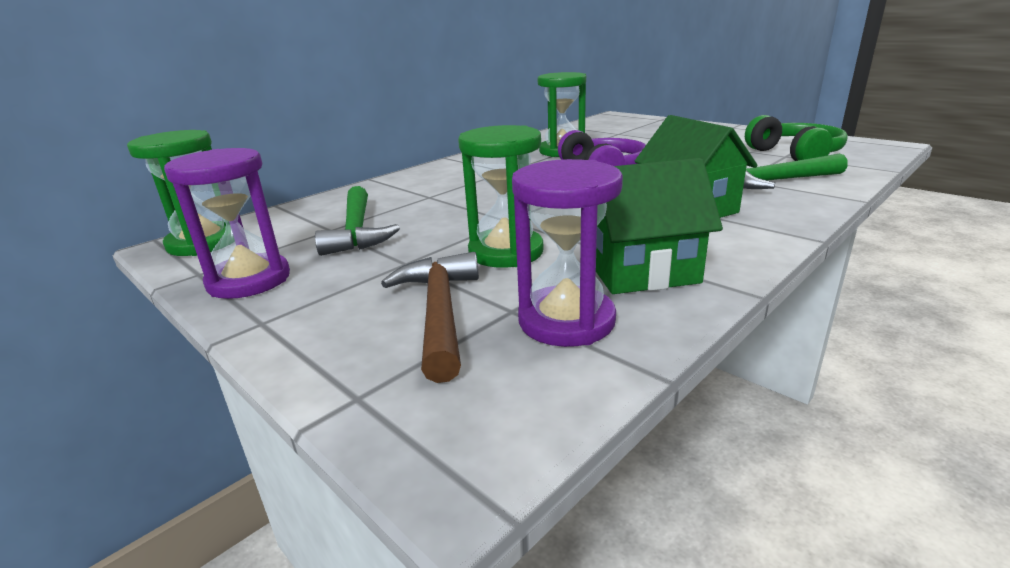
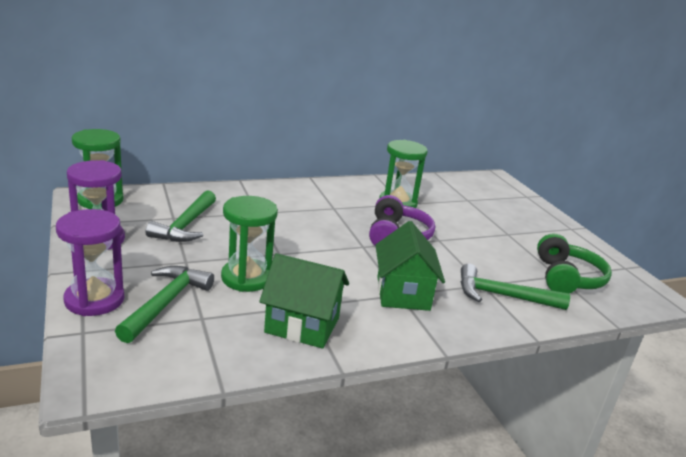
camera: 20 degrees right, 0 degrees up
brown hammer [381,252,479,383] -> green hammer [115,266,214,343]
purple hourglass [512,159,623,347] -> purple hourglass moved to [56,209,124,316]

